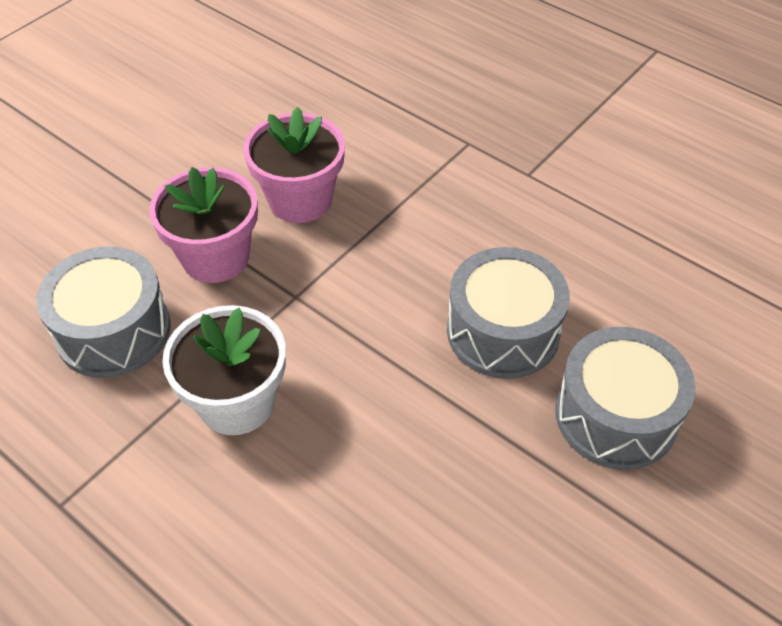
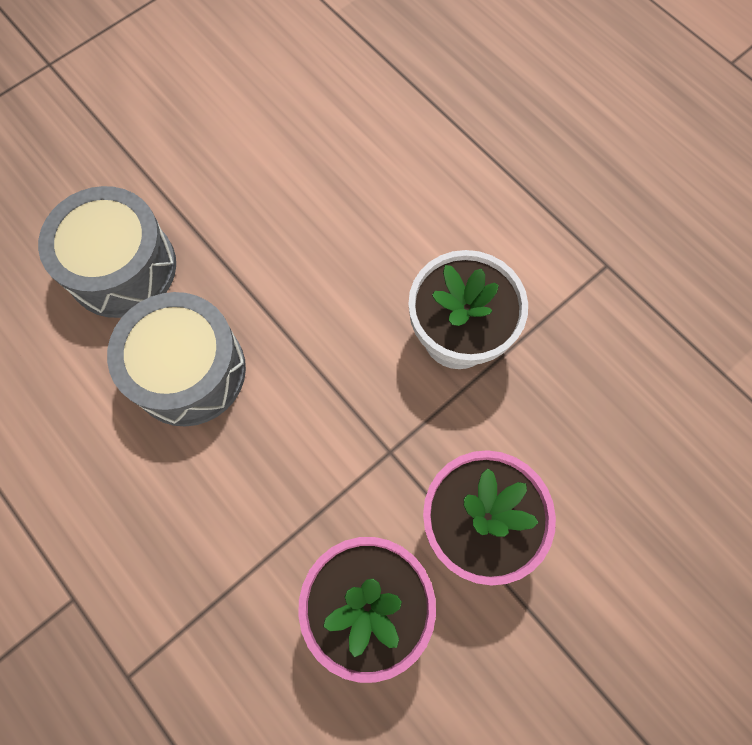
camera: 170 degrees left, 20 degrees up
grey drum [36,246,171,378] -> none

